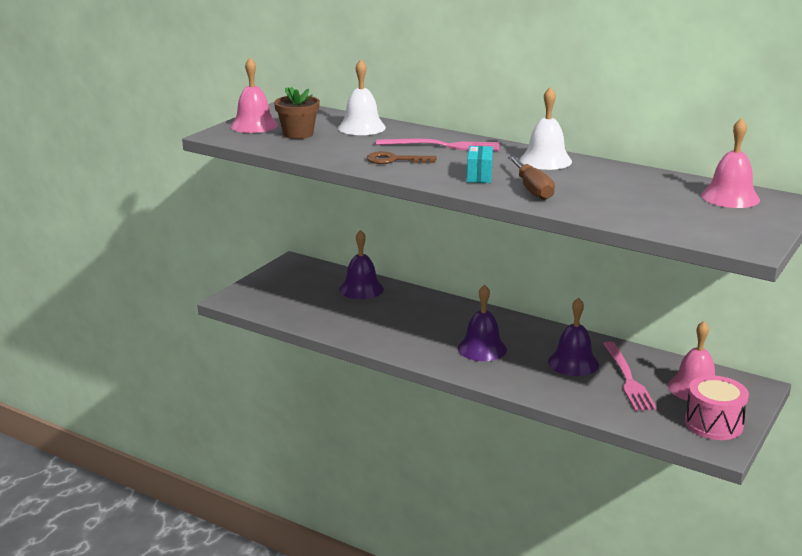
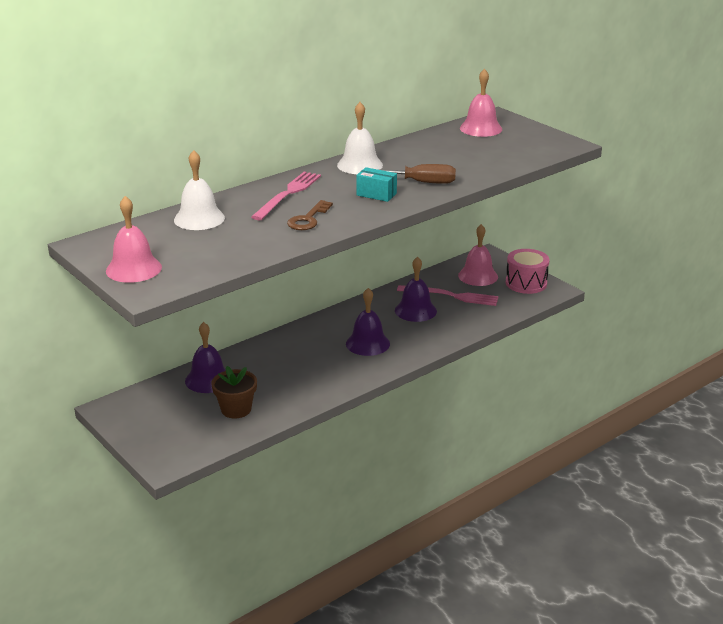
camera: 70 degrees left, 5 degrees up
brown flower pot [274,87,320,139] -> brown flower pot moved to [212,366,257,418]

